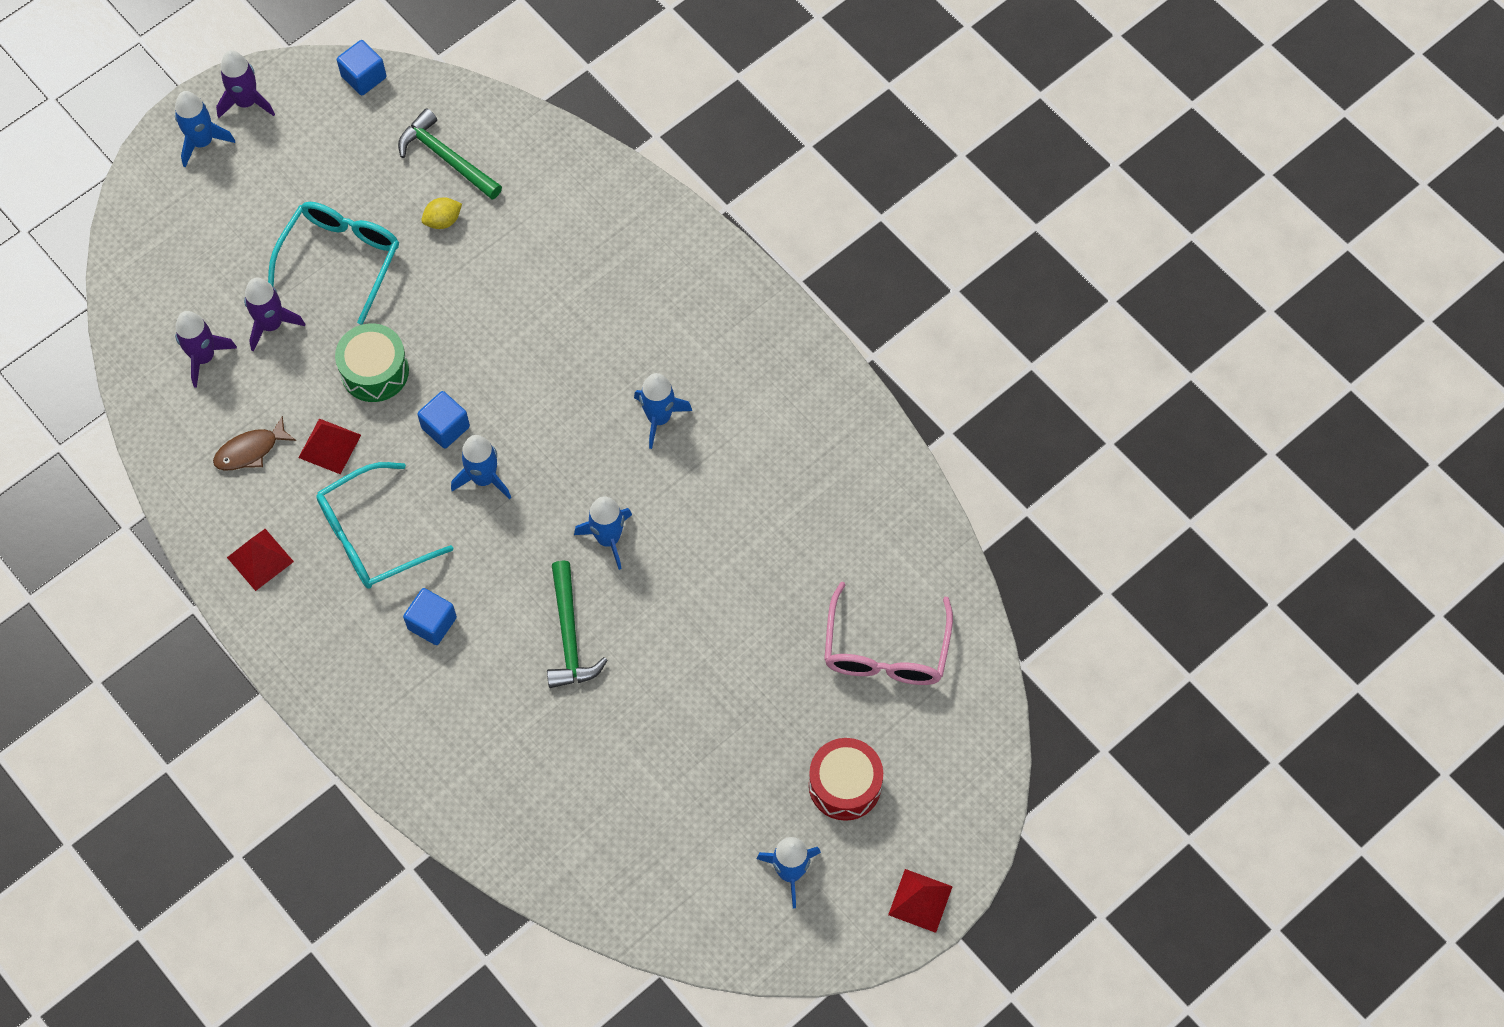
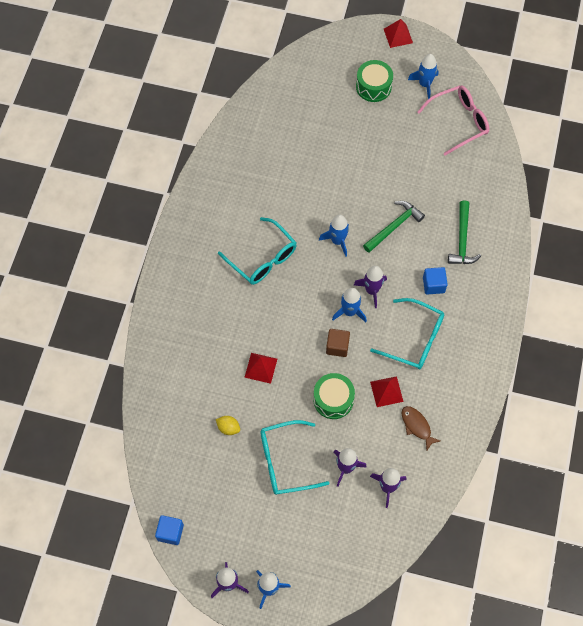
camera: 125 degrees left, 0 degrees up
brown fish [213,416,296,471] -> brown fish turned 150 degrees counterclockwise [402,406,440,450]
red pyramid [227,529,294,591] -> red pyramid moved to [244,353,277,384]
green hammer [398,108,502,200] -> green hammer moved to [448,200,481,264]
blue cube [417,391,470,449] -> brown cube [326,329,350,357]
blue rocket [634,373,692,449] -> turquoise glasses [218,217,297,285]
red drum [809,738,883,821] -> green drum [356,60,393,102]
pink glasses [824,582,953,685] -> pink glasses moved to [417,85,489,156]
none -> purple rocket [354,266,387,308]

